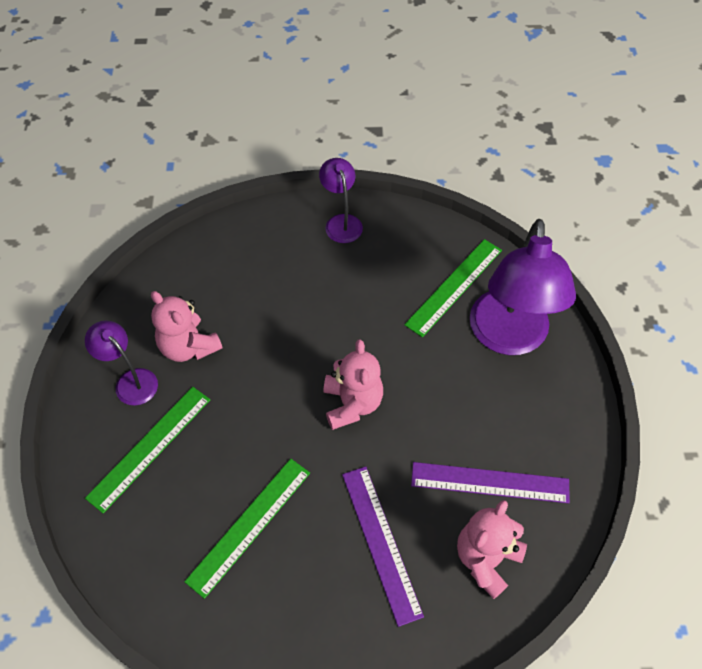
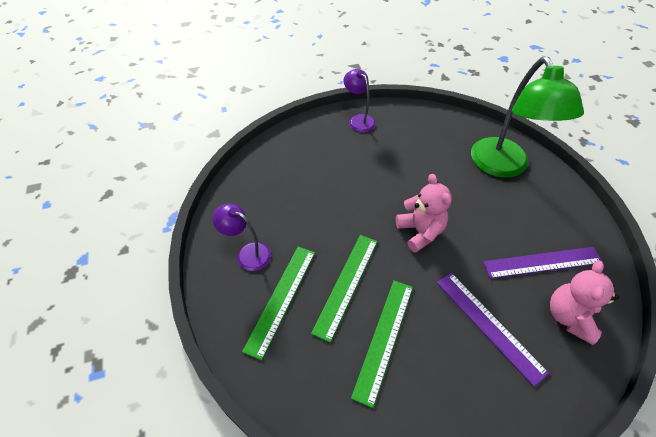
camera: 15 degrees left, 5 degrees down
pink teddy bear [151,291,223,362] -> none
green ruler [404,239,502,337] -> green ruler moved to [311,235,377,343]
purple lamp [470,219,576,355] -> green lamp [471,57,584,178]

